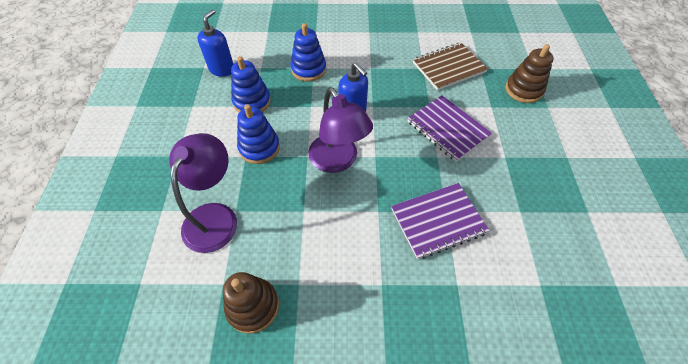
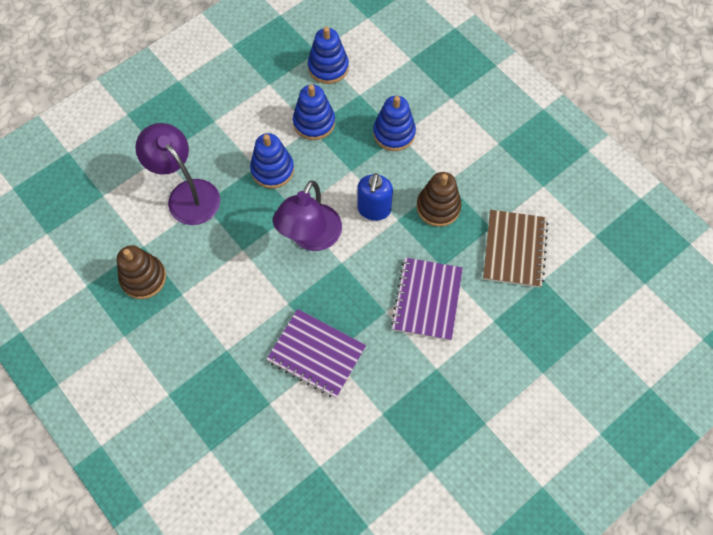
camera: 50 degrees right, 10 degrees up
purple lamp [169,133,237,253] -> purple lamp turned 105 degrees counterclockwise [135,123,220,225]
blue soap dispenser [197,9,234,77] -> blue stacking toy [308,27,349,84]
brown notebook [413,43,488,90] -> brown notebook turned 75 degrees clockwise [483,210,548,288]
brown stacking toy [506,44,554,103] -> brown stacking toy moved to [417,172,461,227]

